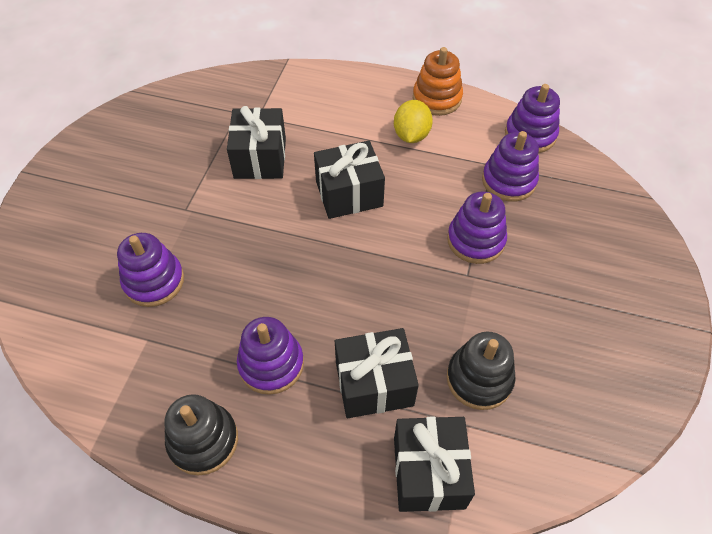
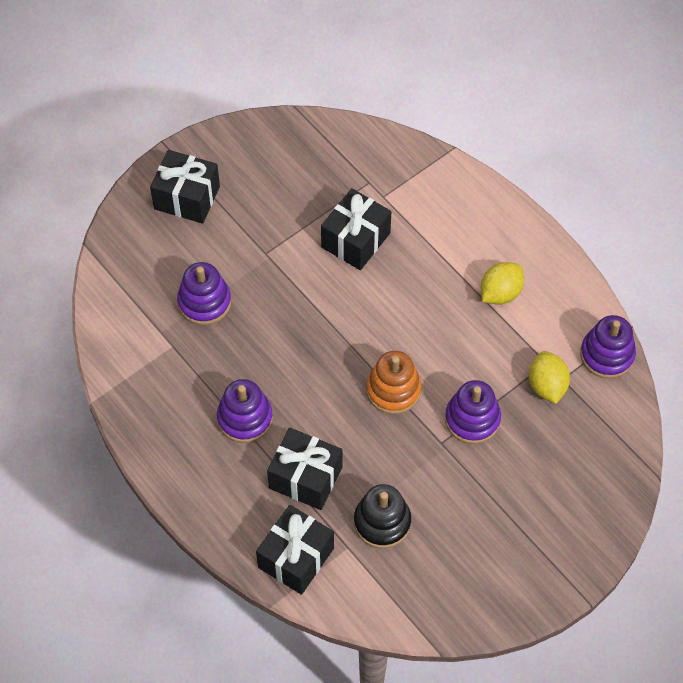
camera: 35 degrees right, 5 degrees up
black stacking toy [164,394,238,476] -> none
black gift [314,141,385,219] -> black gift moved to [150,150,220,224]
orange stacking toy [413,47,463,116] -> orange stacking toy moved to [366,351,422,414]
purple stacking toy [482,131,539,202] -> yellow lemon [529,351,570,404]

